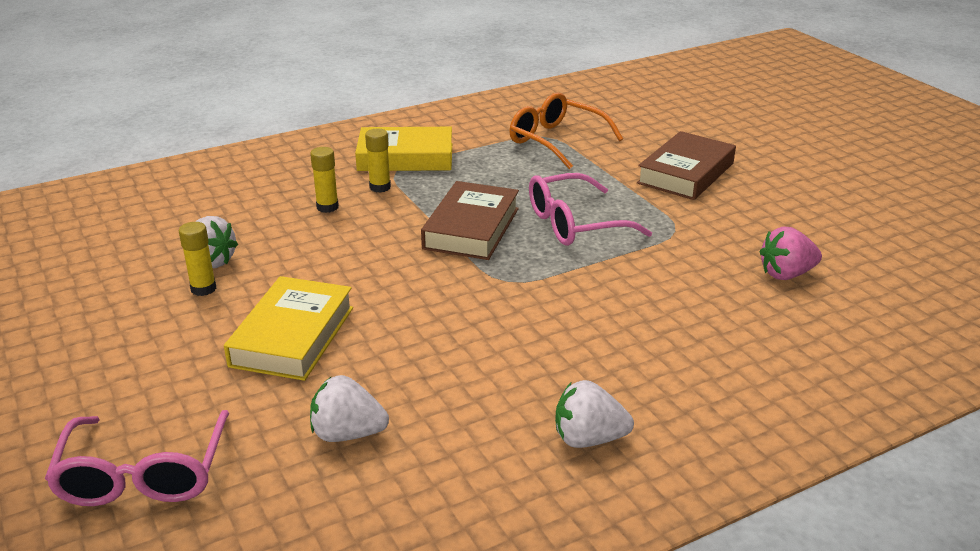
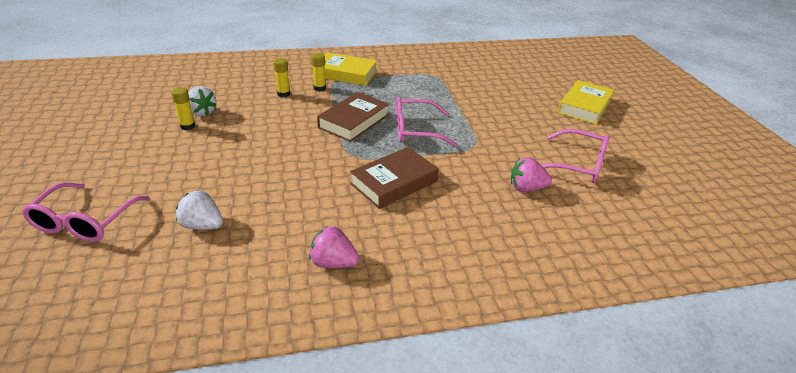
camera: 15 degrees right, 5 degrees up
yellow book [224,276,353,381] -> yellow book moved to [558,80,614,124]
orange glasses [509,92,623,170] -> none
white strawberry [555,380,634,448] -> pink strawberry [309,226,359,268]
brown book [637,131,736,200] -> brown book moved to [350,147,439,209]
none -> pink glasses [541,129,610,183]

